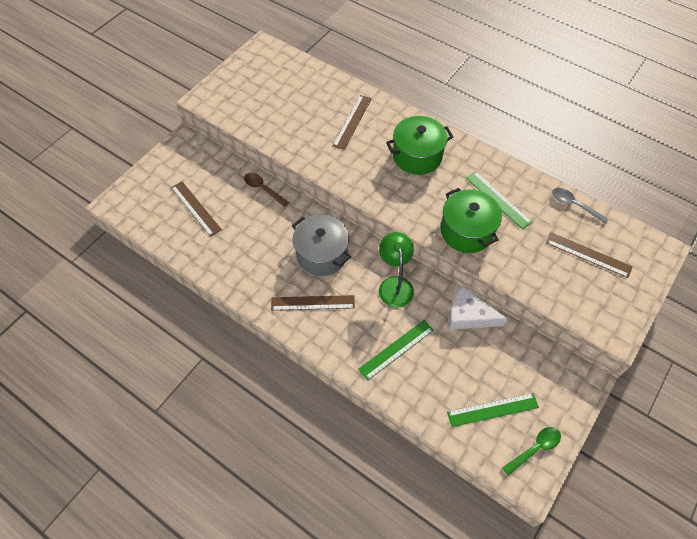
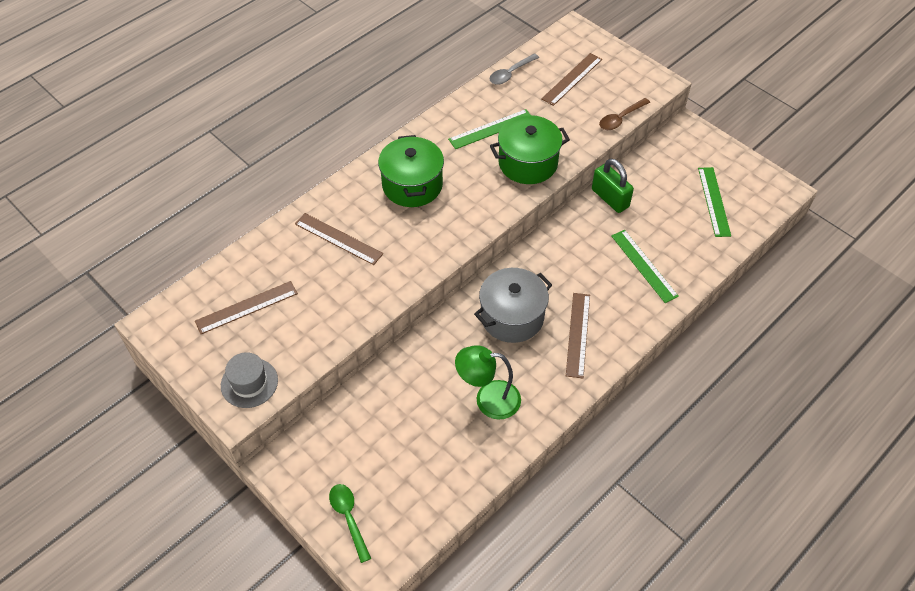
camera: 80 degrees left, 5 degrees down
brown ruler [171,181,222,237] -> brown ruler moved to [195,281,298,334]
brown spoon [244,173,289,207] -> brown spoon moved to [599,98,650,130]
green lamp [379,232,414,307] -> green lamp moved to [455,345,521,420]
white cheese [448,286,507,330] -> green padlock [592,158,634,213]
green spoon [502,427,561,476] -> green spoon moved to [329,484,371,563]
none -> grey hat [221,353,278,408]

